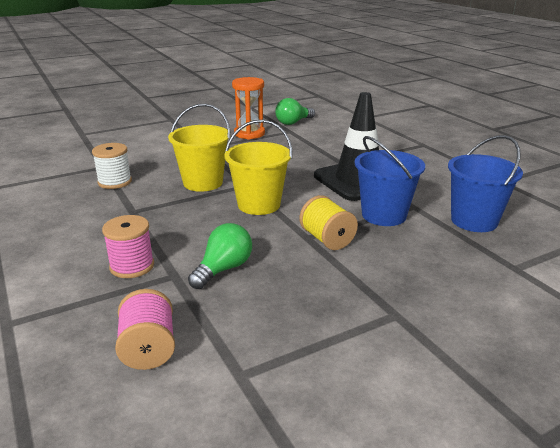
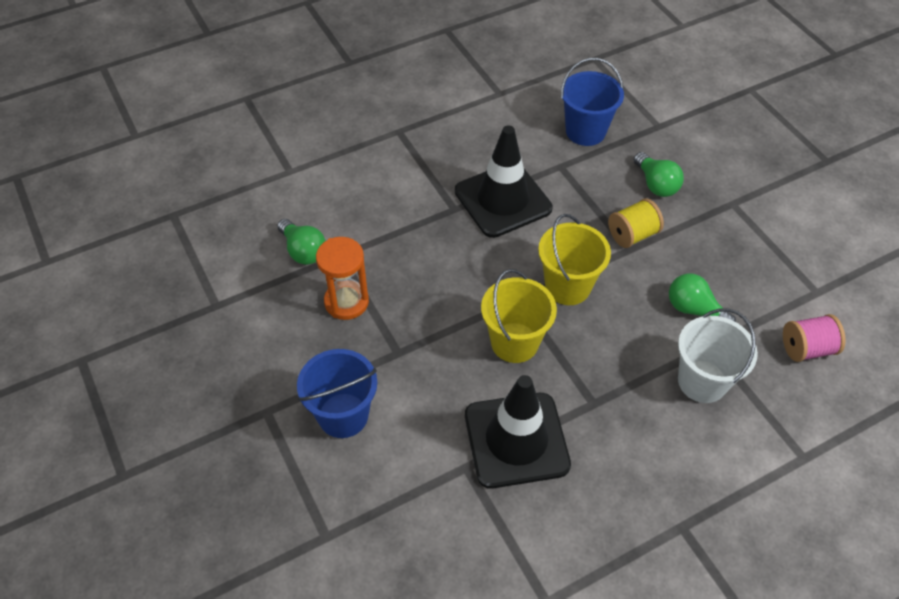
camera: 90 degrees left, 25 degrees up
white spool [92,143,132,189] -> black traffic cone [465,375,571,488]
pink spool [102,215,154,278] -> white bucket [678,308,758,403]
blue bucket [355,136,425,226] -> blue bucket moved to [297,349,377,438]
none -> green light bulb [634,152,684,197]

